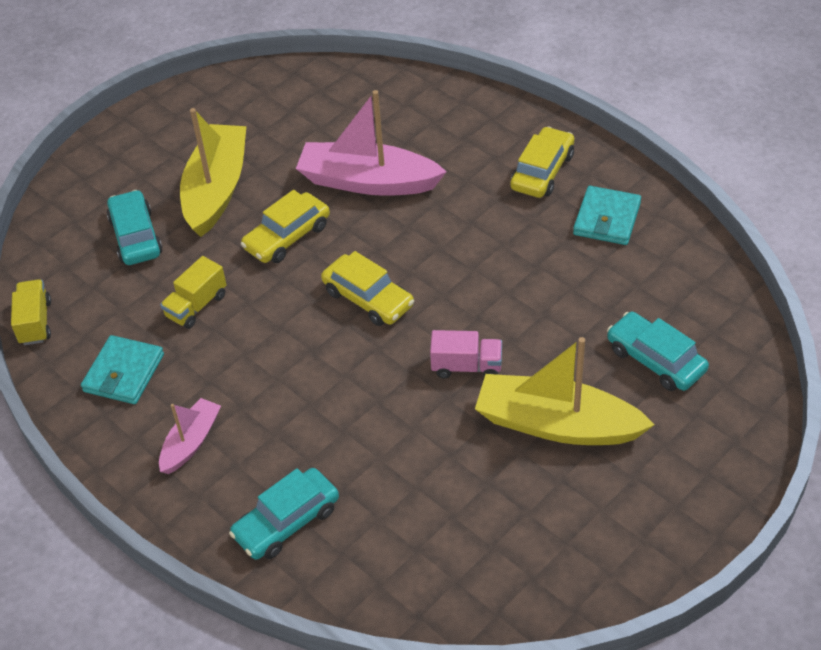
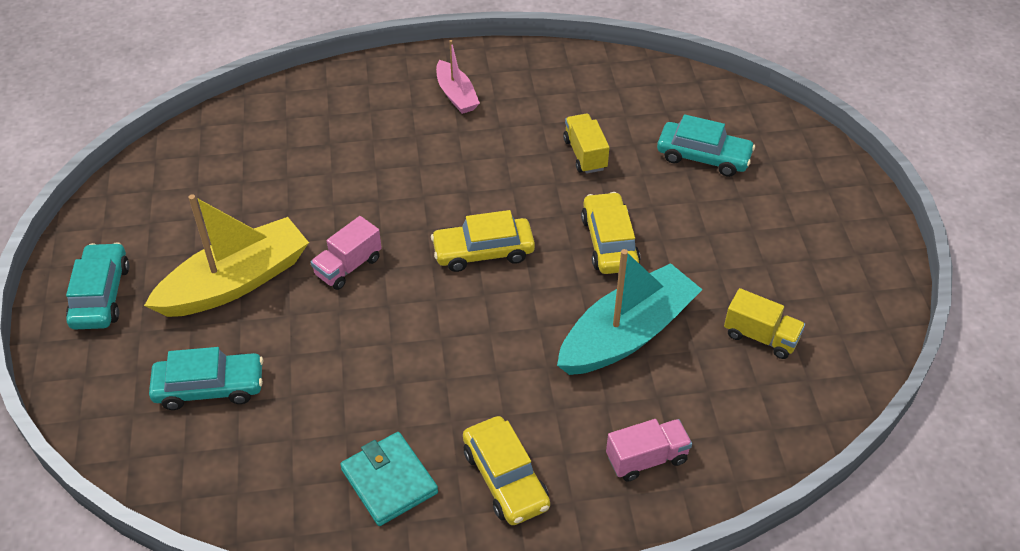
camera: 125 degrees right, 0 degrees up
yellow truck [11,279,51,345] -> yellow truck moved to [724,288,805,359]
turquoise wallet [81,335,164,404] -> none
yellow boat [180,108,247,237] -> none
turquoise car [229,468,339,560] -> turquoise car moved to [66,242,129,330]
pink boat [296,90,447,196] -> turquoise boat [557,249,703,375]
none -> pink truck [606,419,692,482]

